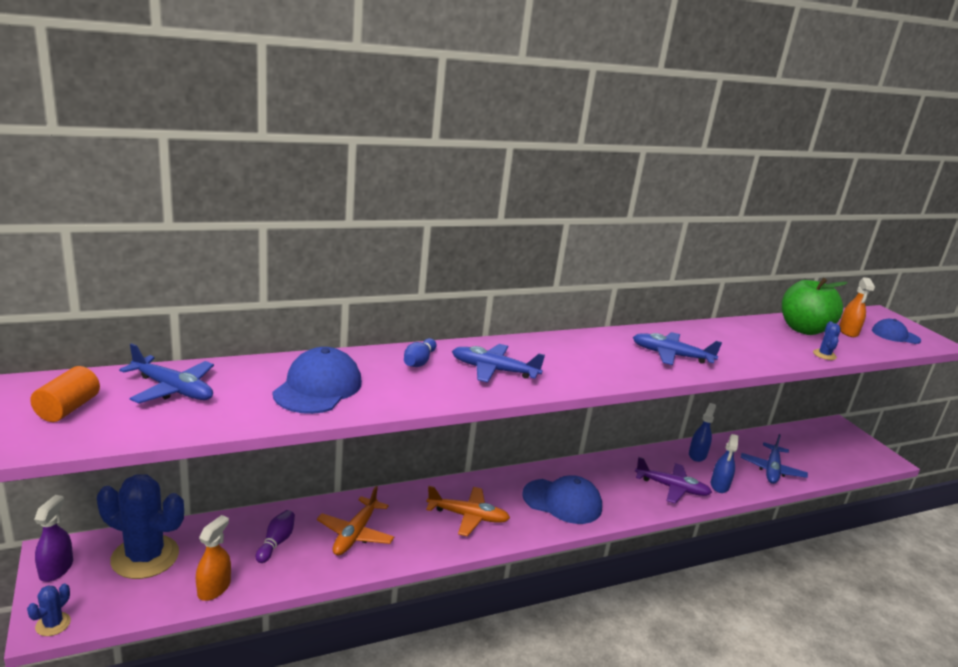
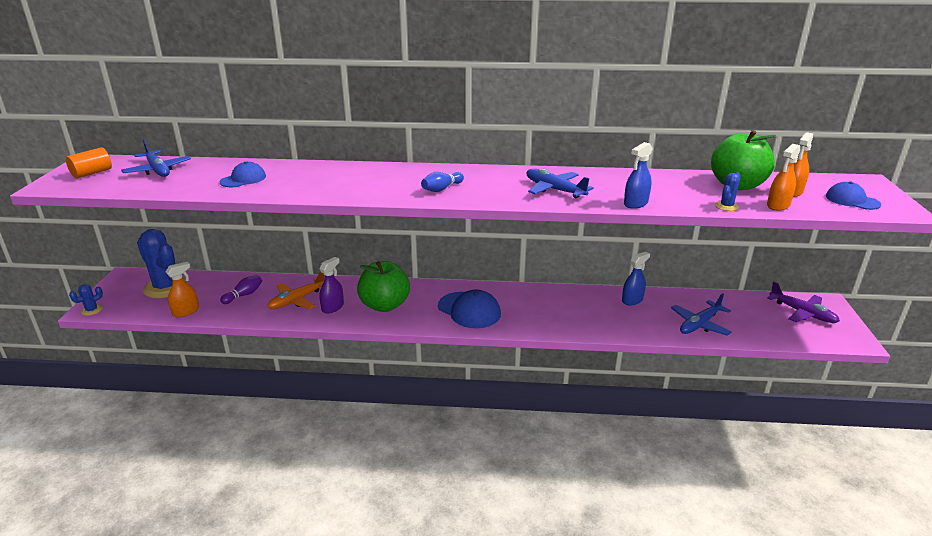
camera: 30 degrees right, 5 degrees up
purple spray bottle [34,495,73,582] -> purple spray bottle moved to [319,257,344,313]
blue cap [272,347,362,414] -> blue cap [219,161,266,187], size x0.62
blue bowling pin [404,338,437,367] -> blue bowling pin moved to [421,172,464,192]
orange plane [426,486,510,536] -> green apple [357,261,410,312]
blue plane [452,344,545,382] -> none
purple plane [635,457,712,503] -> purple plane moved to [767,281,840,323]
blue spray bottle [711,434,739,493] -> blue spray bottle moved to [624,142,653,209]
none -> orange spray bottle [767,144,801,211]

